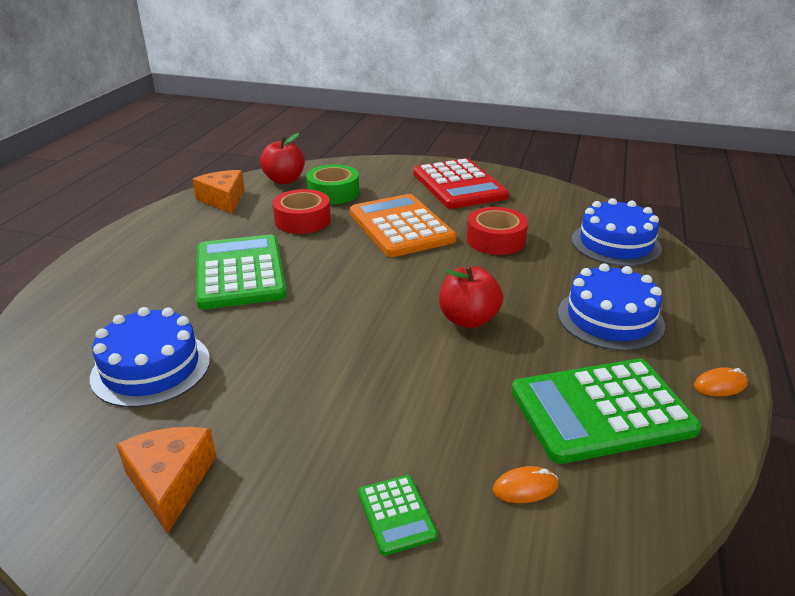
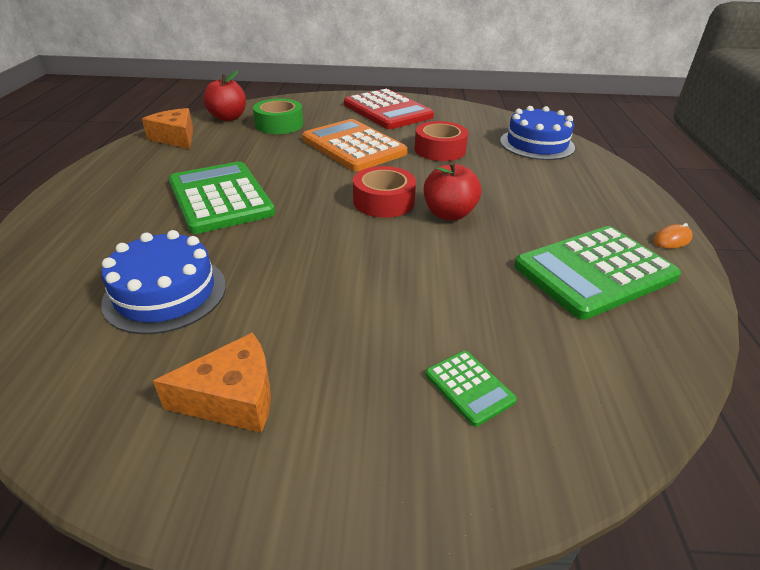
camera: 15 degrees left, 5 degrees up
orange cheese [116,427,216,534] -> orange cheese turned 105 degrees clockwise [153,332,271,433]
red tape [272,189,331,234] -> red tape moved to [353,166,416,218]
orange mouse [492,466,558,503] -> none
blue cake [558,264,665,351] -> none

